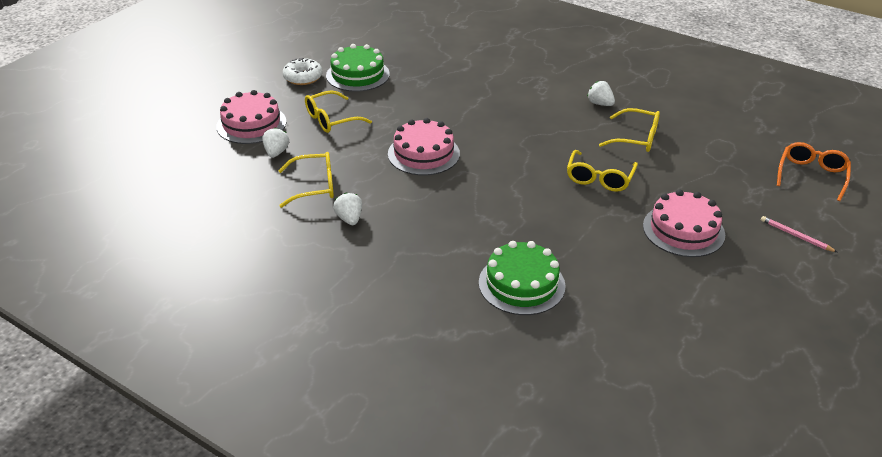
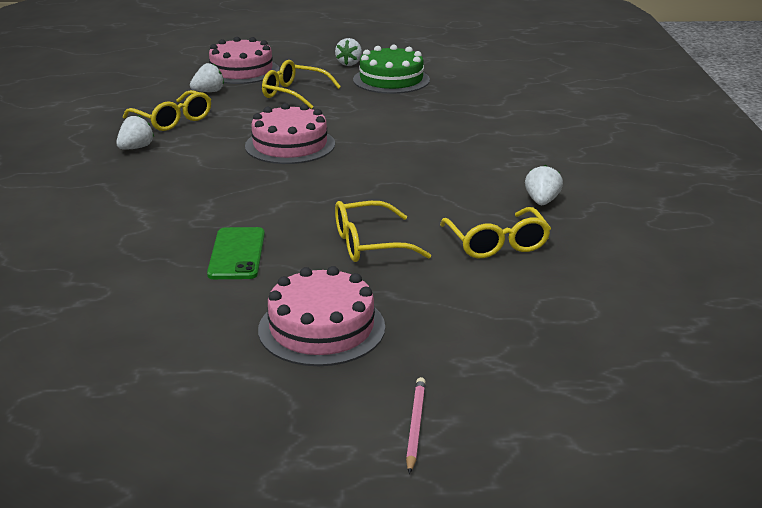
camera: 55 degrees right, 10 degrees down
white donut [283,58,323,85] -> white strawberry [335,38,362,66]
green cake [479,241,566,315] -> none
orange glasses [777,142,851,201] -> none
none -> green phone [207,227,265,279]

